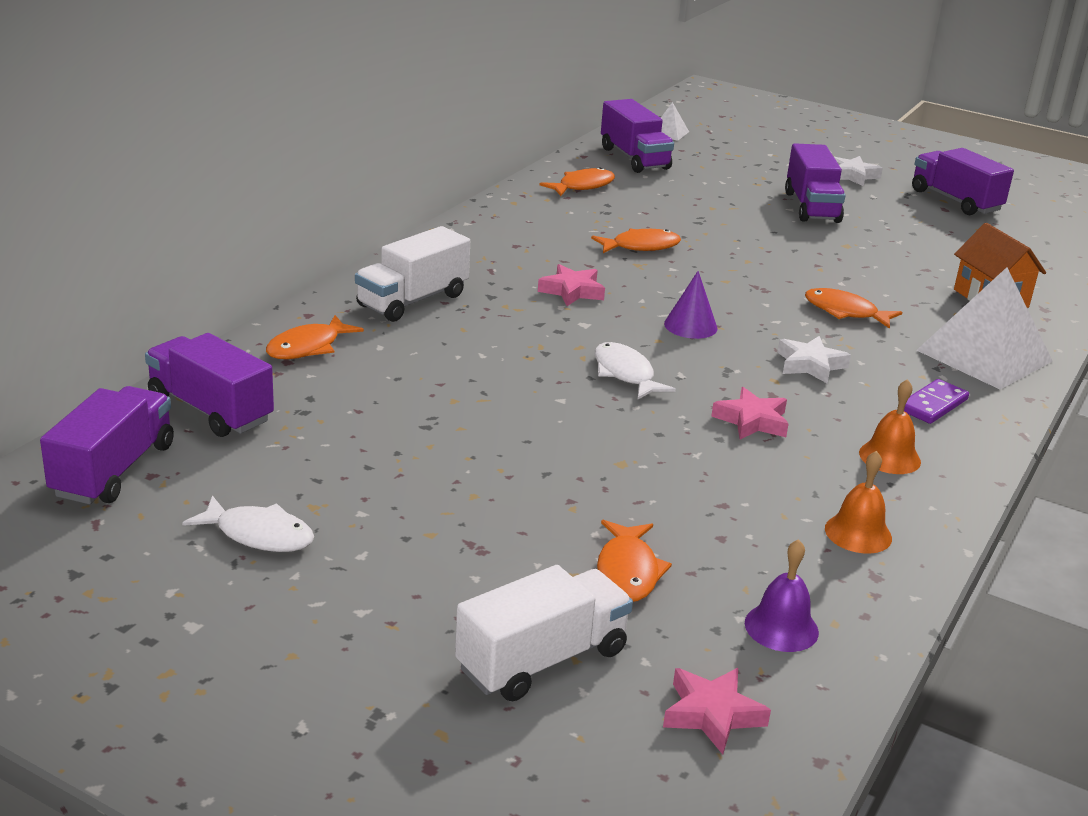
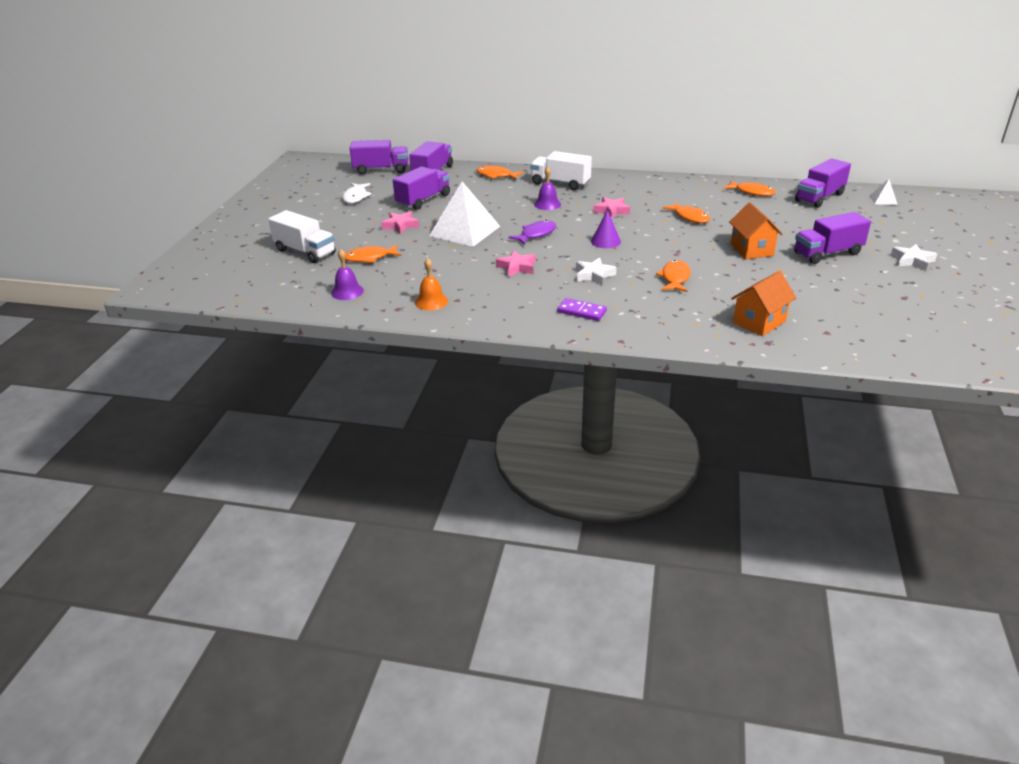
camera: 75 degrees right, 5 degrees up
white fish [595,342,676,400] -> purple fish [508,220,556,245]
pink star [663,668,771,754] -> pink star moved to [381,211,419,234]
orange bell [859,379,921,474] -> none
purple truck [912,148,1014,215] -> purple truck moved to [393,166,450,210]
white pyramid [917,267,1053,389] -> white pyramid moved to [429,182,500,247]
none -> purple bell [534,167,561,210]
none -> orange house [729,203,783,259]

